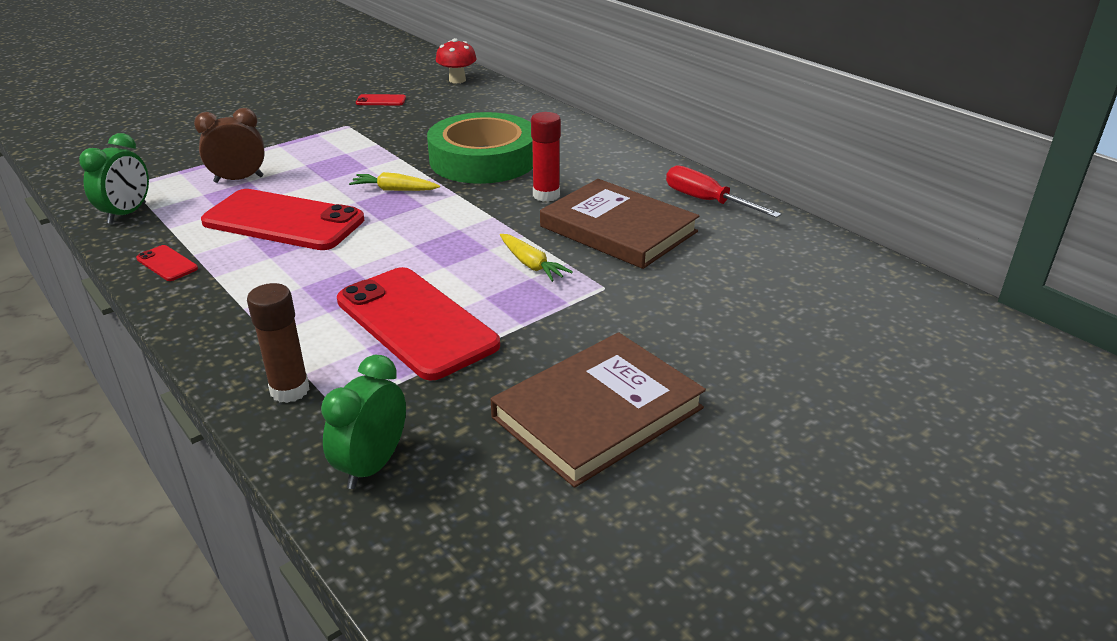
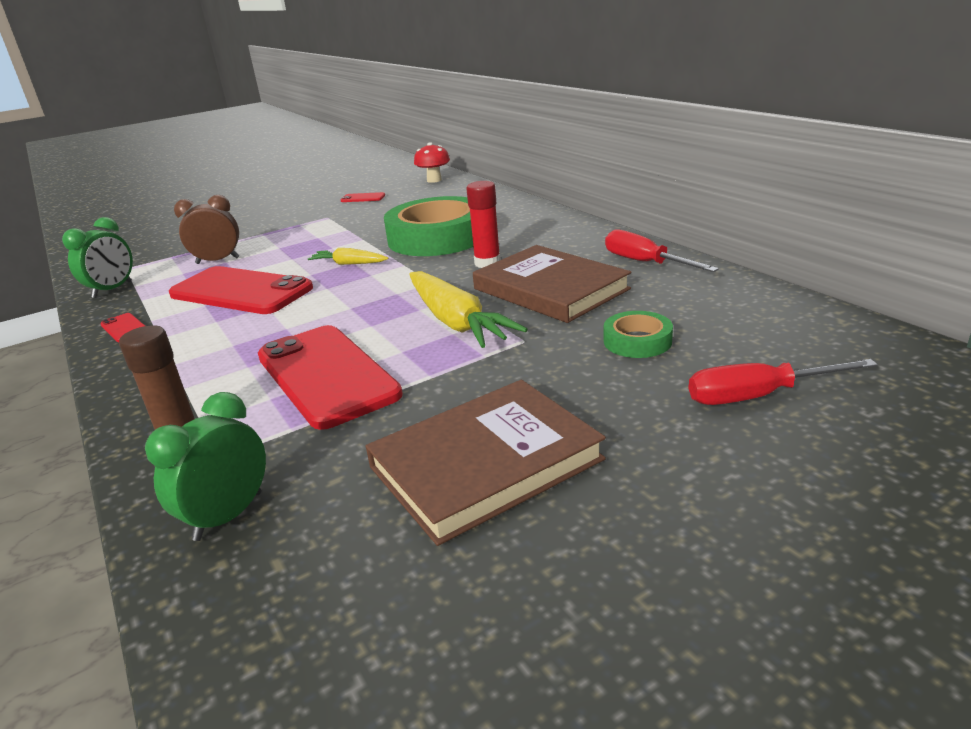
camera: 10 degrees right, 5 degrees down
yellow carrot [500,234,573,282] -> yellow carrot [409,271,528,348], size x1.88
none -> green tape [604,311,673,358]
none -> red screwdriver [689,359,878,405]

